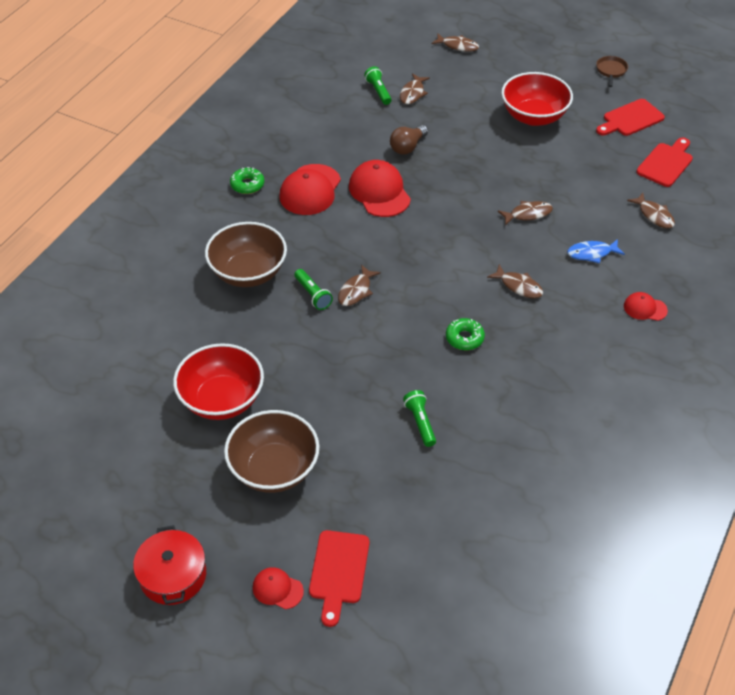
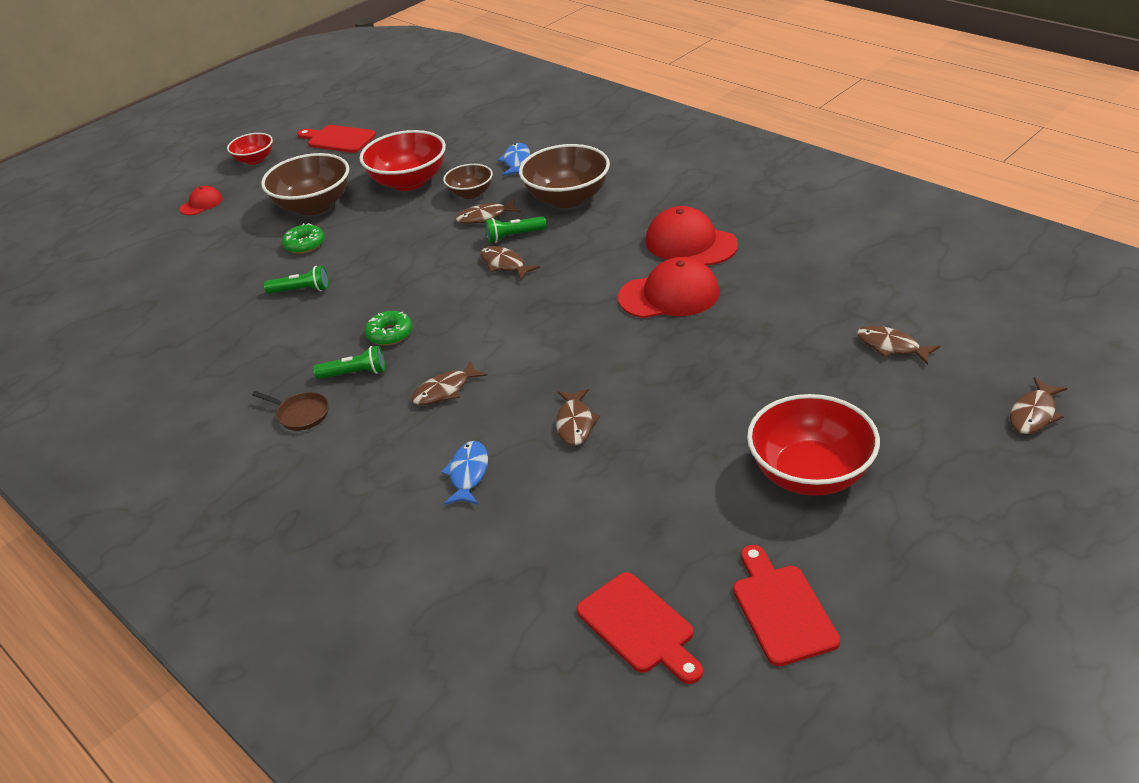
camera: 110 degrees right, 10 degrees down
red pot [133,525,206,605] -> red bowl [227,133,273,165]
green donut [230,167,264,194] -> green donut moved to [282,223,325,254]
red cutting board [309,530,369,627] -> red cutting board moved to [298,125,376,153]
green flashlight [364,66,392,105] -> green flashlight moved to [313,346,385,379]
brown light bulb [390,125,428,155] -> none
brown pan [596,56,628,87] -> brown pan moved to [252,391,329,431]
red cap [624,292,668,321] -> none
brown fish [627,193,675,228] -> brown fish moved to [456,199,521,224]
none -> brown bowl [443,164,493,199]
none -> blue fish [498,143,530,176]

